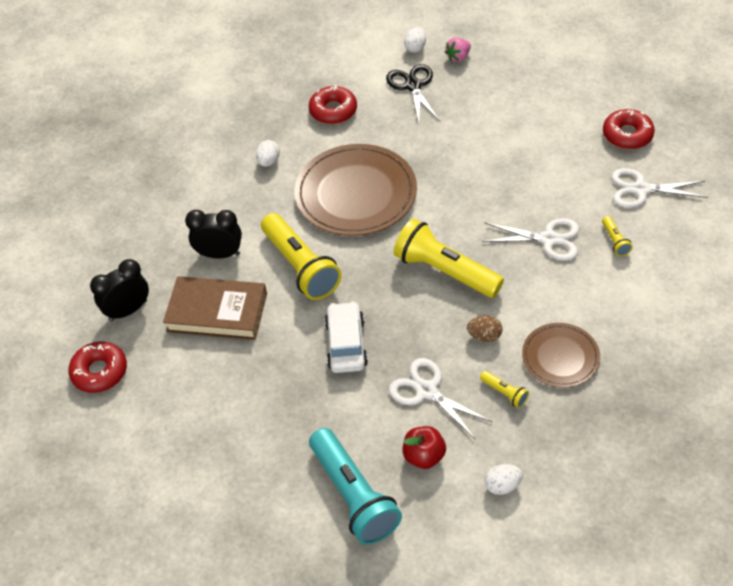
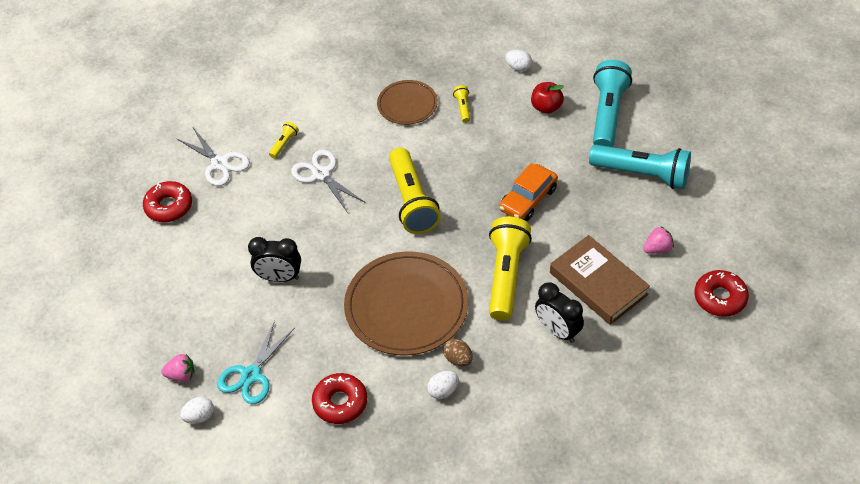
camera: 140 degrees left, 0 degrees up
black clock [90,259,149,322] -> black clock moved to [248,237,301,282]
white car [325,301,368,373] -> orange car [499,163,558,221]
black scissors [386,64,440,123] -> turquoise scissors [217,320,295,404]
white scissors [389,358,492,440] -> none
brown egg [467,315,502,342] -> brown egg moved to [443,339,473,366]
none -> turquoise flashlight [589,145,691,189]
none -> pink strawberry [643,227,674,254]

